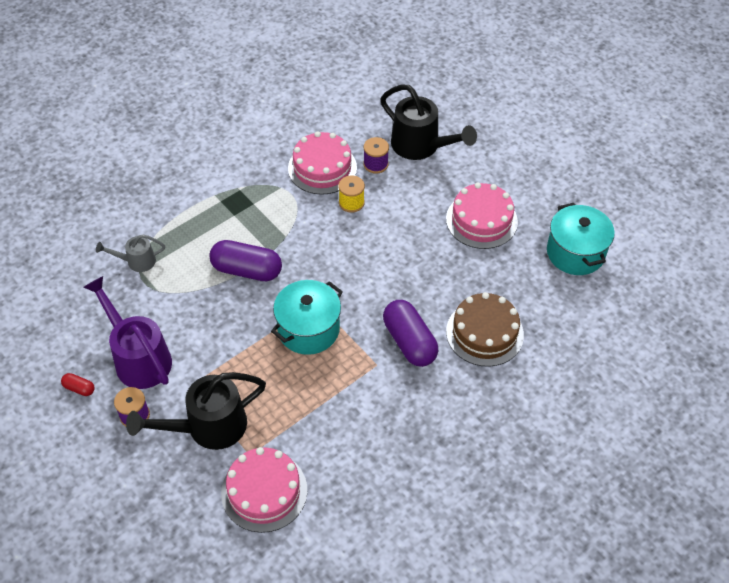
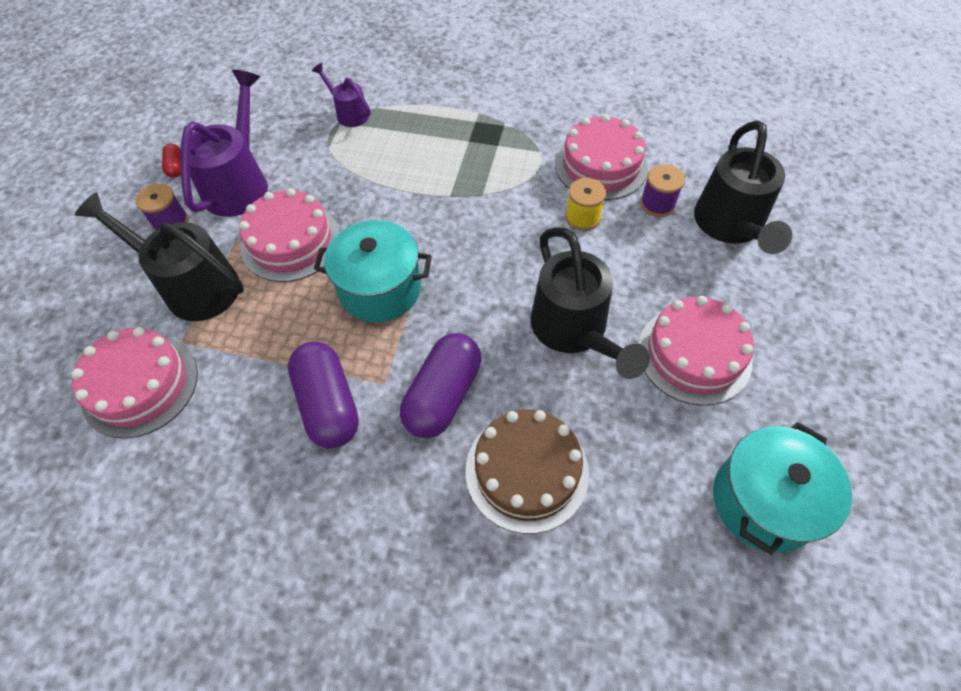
camera: 55 degrees right, 5 degrees up
grey watering can [96,234,165,272] -> purple watering can [312,63,370,127]
purple capsule [209,240,282,281] -> purple capsule moved to [288,341,359,448]
none -> pink cake [239,188,340,282]
none -> black watering can [530,227,650,379]

